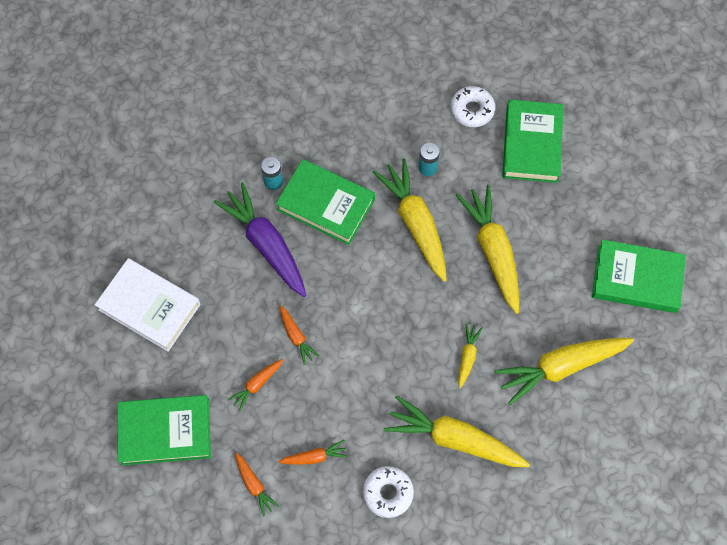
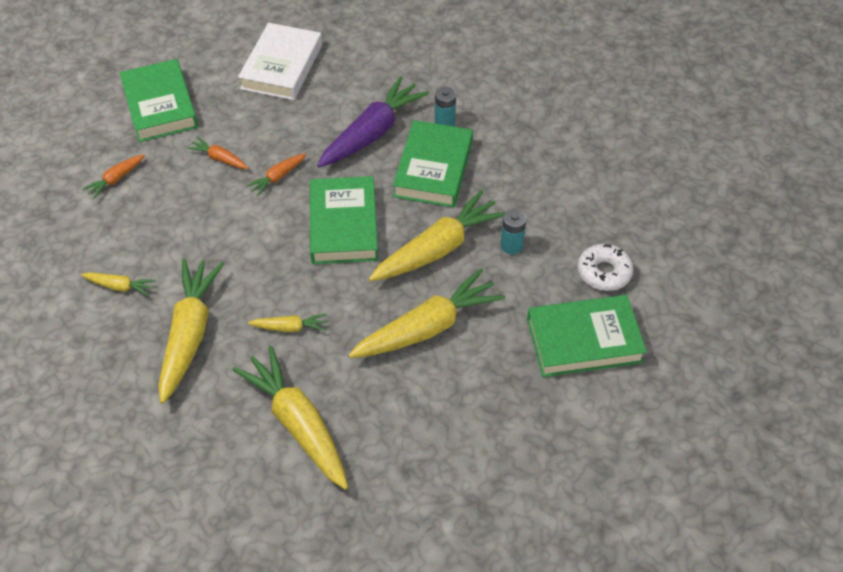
camera: 75 degrees right, 15 degrees down
orange carrot [278,440,348,465] -> none
white donut [363,466,414,518] -> yellow carrot [81,272,156,296]
green book [592,239,686,313] -> green book moved to [310,176,378,264]

